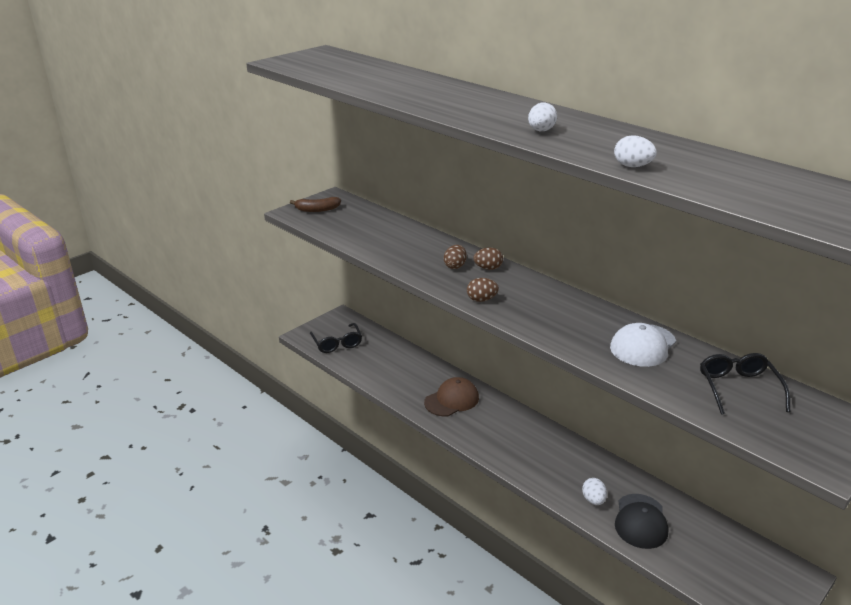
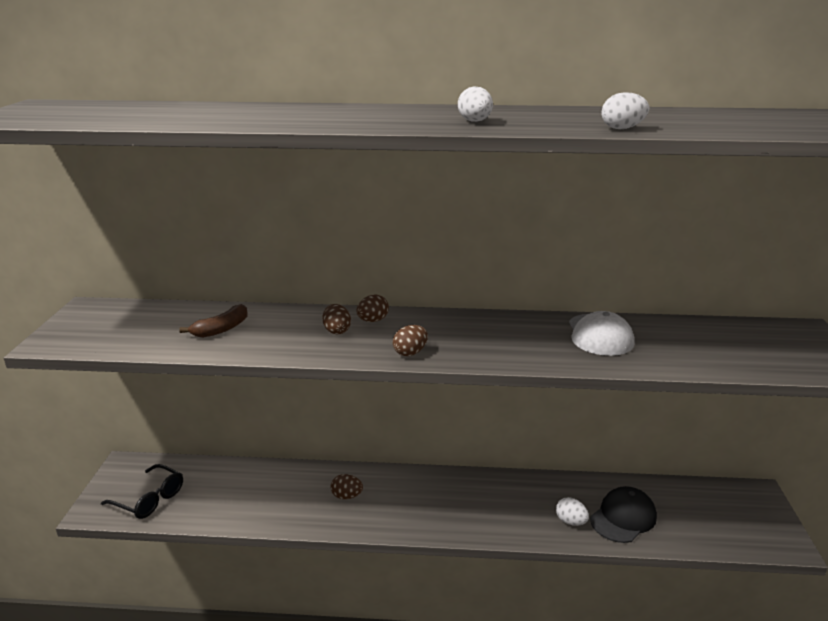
camera: 40 degrees left, 5 degrees down
brown banana [290,197,341,212] -> brown banana moved to [179,304,248,338]
brown cap [424,377,479,416] -> brown egg [331,474,363,499]
black cap [615,494,669,549] -> black cap turned 105 degrees counterclockwise [590,486,657,543]
black glasses [700,353,790,415] -> none

